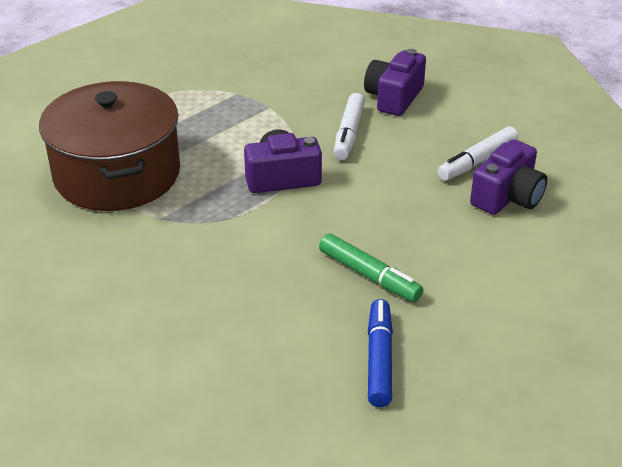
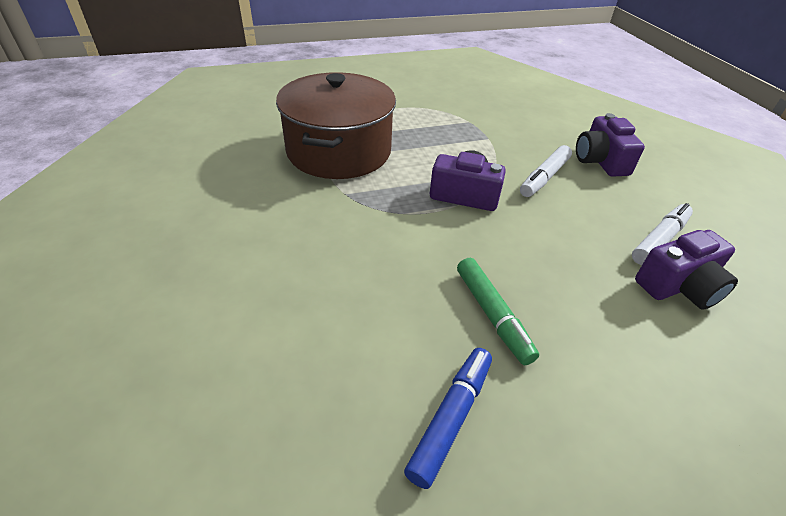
camera: 25 degrees right, 5 degrees up
purple camera [364,49,426,116] -> purple camera turned 60 degrees counterclockwise [576,113,645,177]
white marker [437,126,518,181] -> white marker turned 150 degrees clockwise [632,203,693,265]

